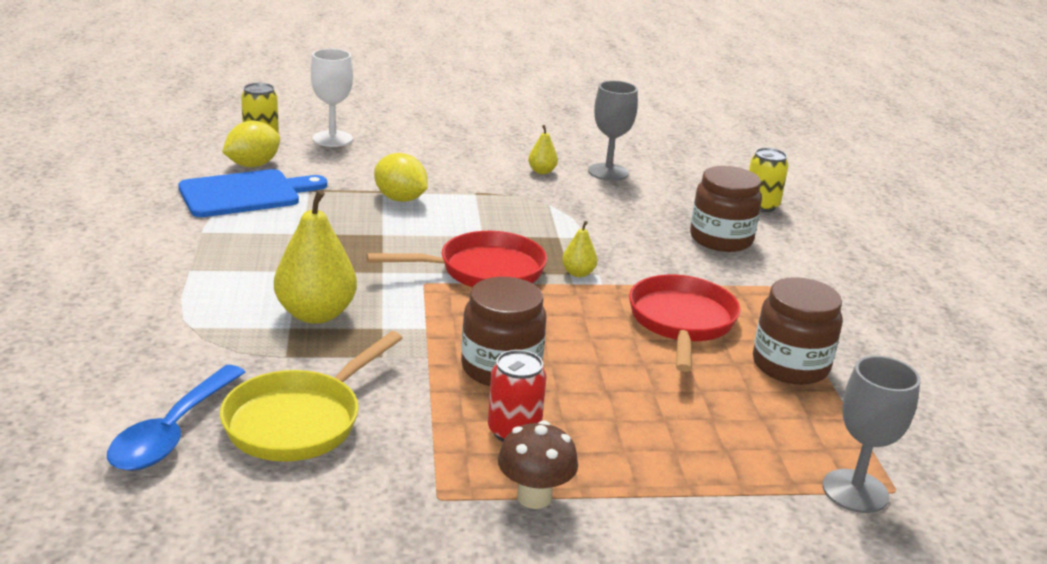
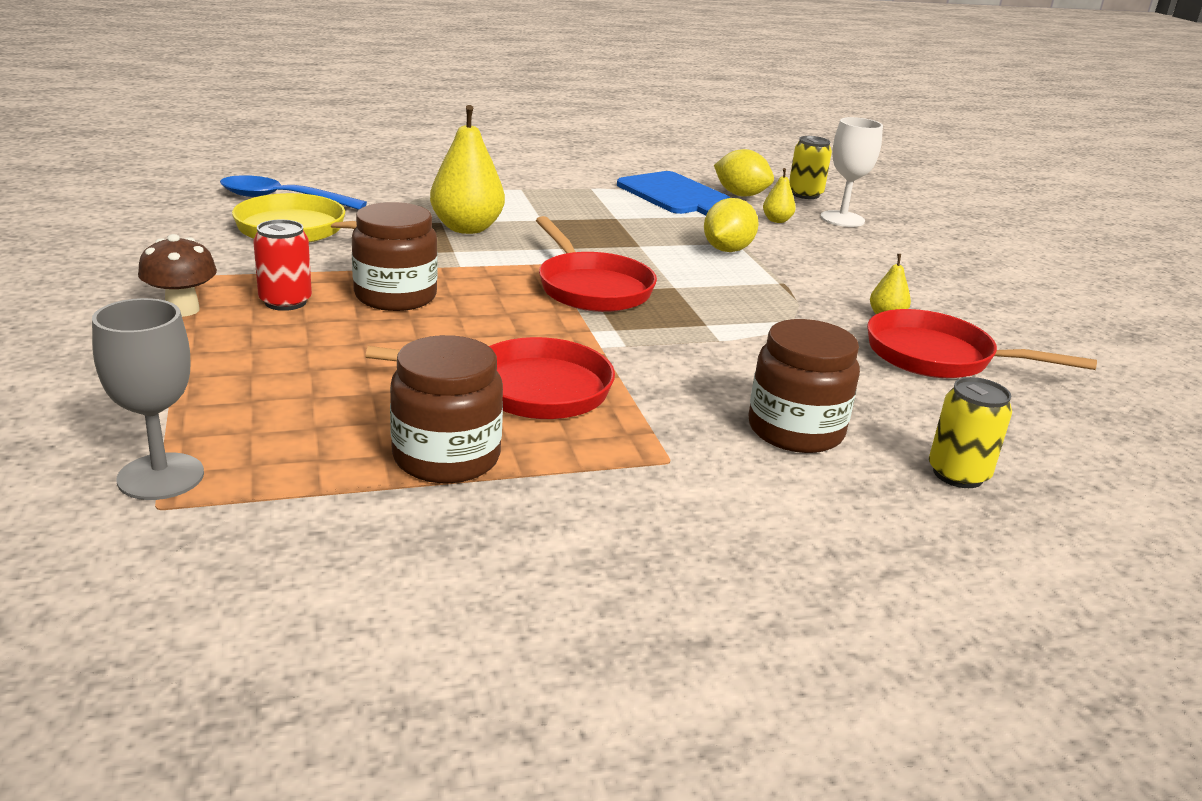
camera: 80 degrees right, 0 degrees up
yellow pear [562,221,597,277] -> yellow pear moved to [763,168,796,223]
grey goblet [588,81,638,181] -> red pan [867,309,1097,378]

